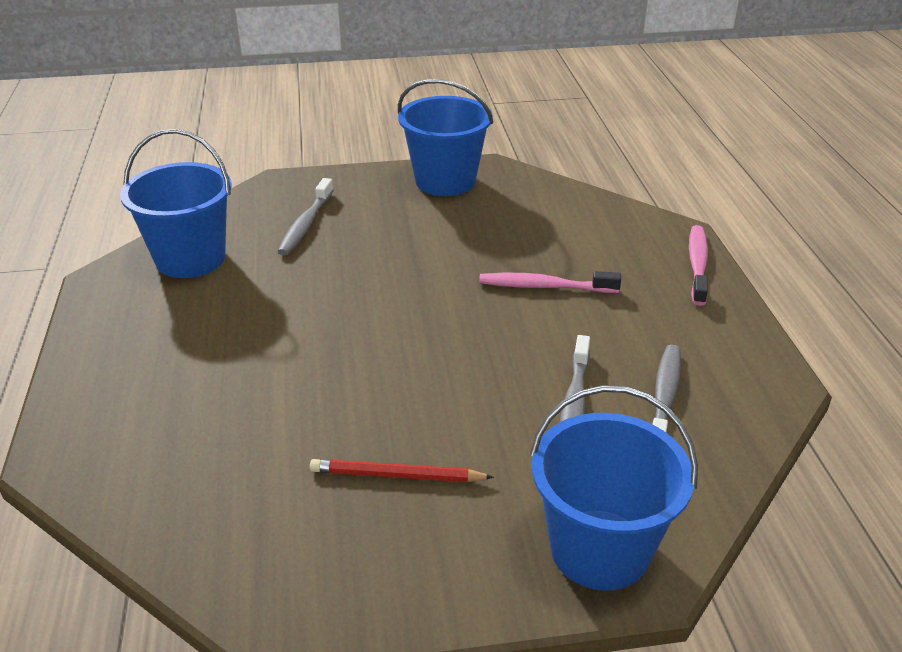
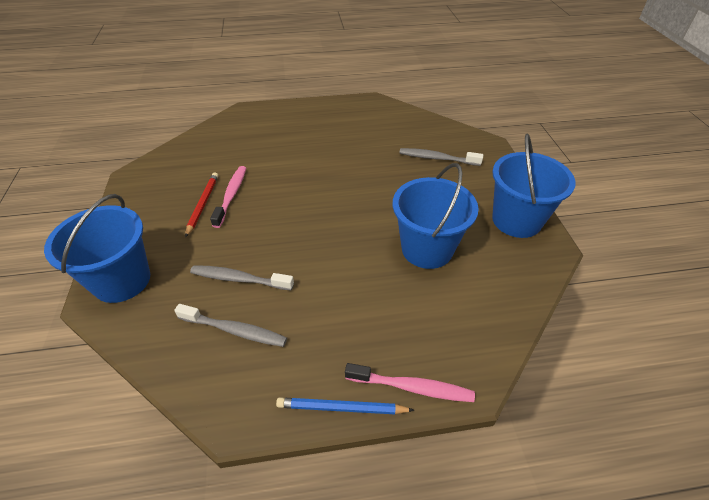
camera: 90 degrees right, 10 degrees up
blue bucket [120,129,232,278] -> blue bucket moved to [393,163,479,269]
pink toothbrush [479,271,621,293] -> pink toothbrush moved to [210,166,246,228]
none -> blue pencil [276,397,414,414]

